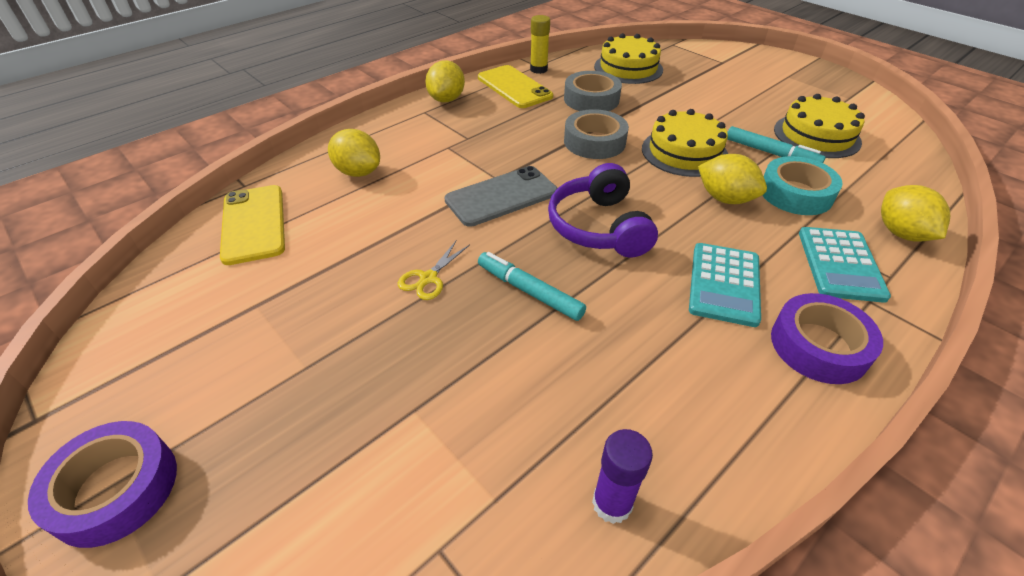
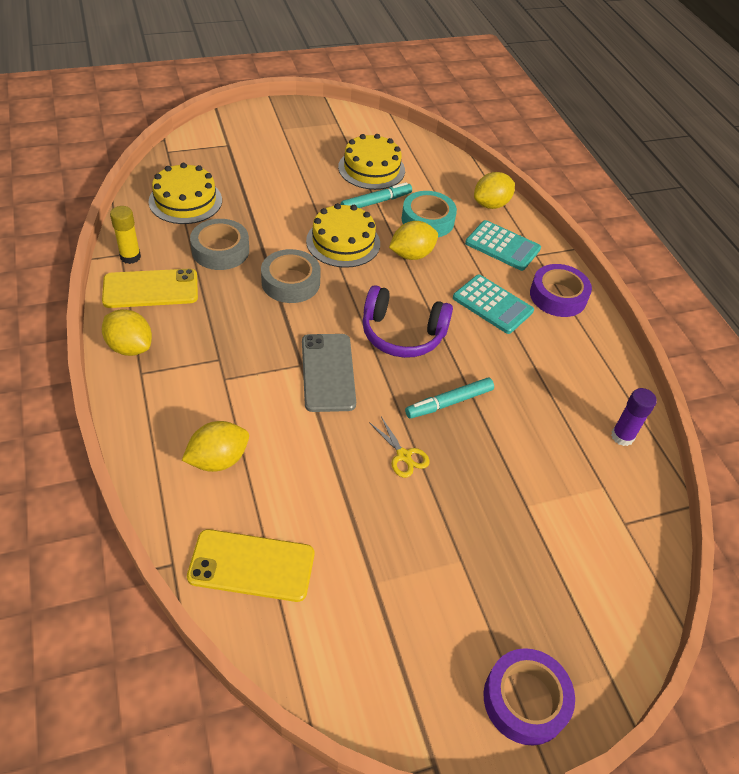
camera: 70 degrees left, 5 degrees up
yellow lemon [881,185,950,242] -> yellow lemon turned 45 degrees counterclockwise [474,172,515,209]

